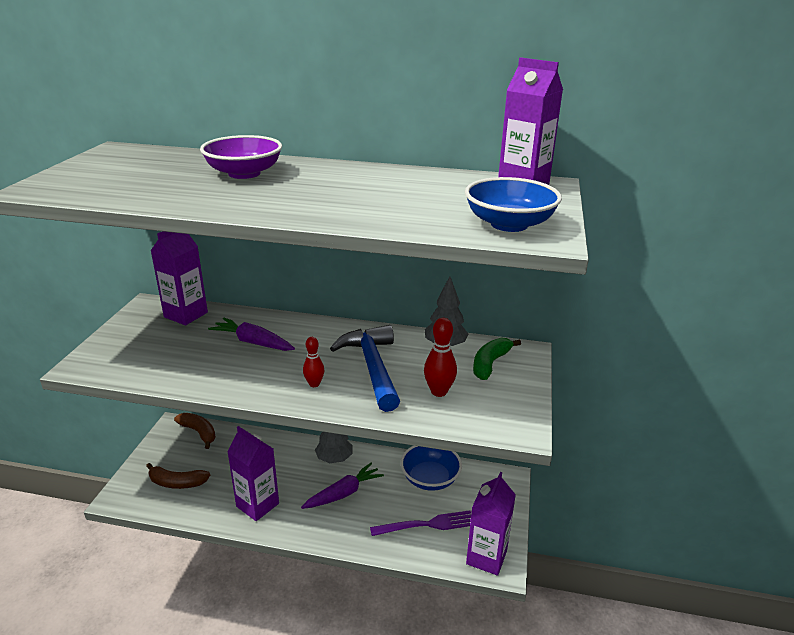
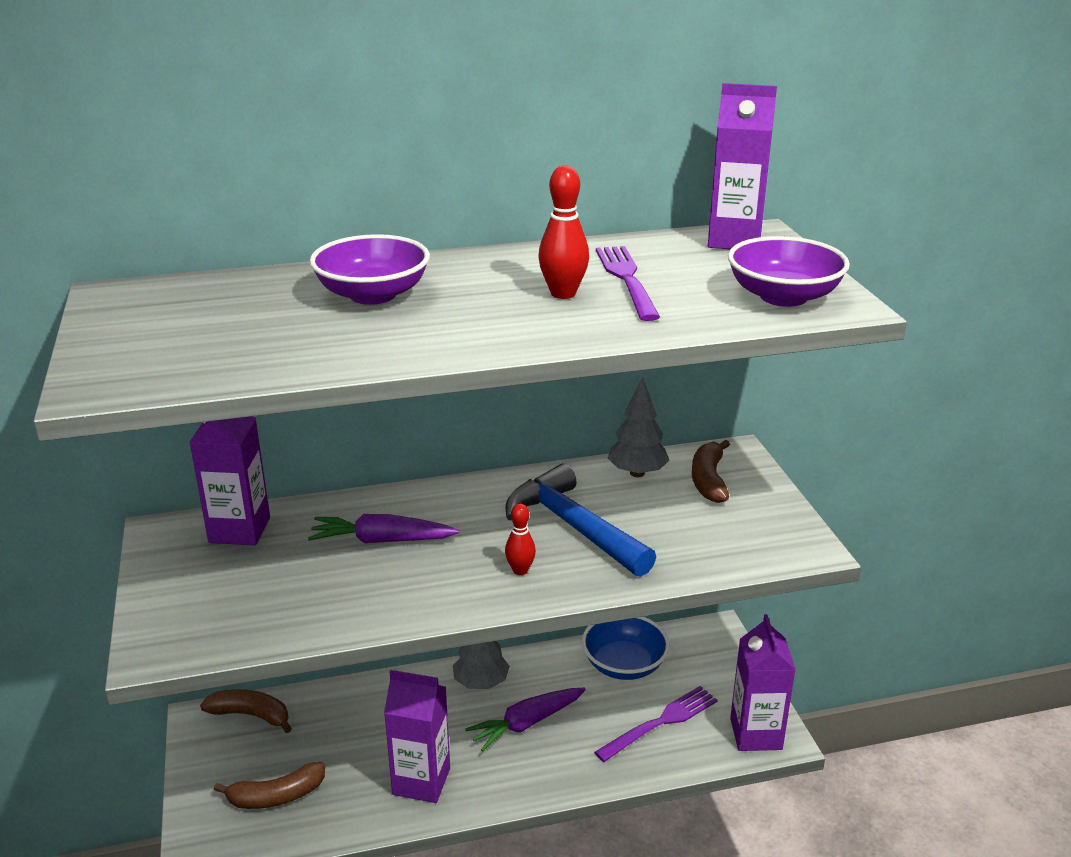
camera: 25 degrees left, 0 degrees up
purple carrot [301,463,384,509] -> purple carrot turned 150 degrees counterclockwise [465,688,586,751]
red bowling pin [424,318,457,397] -> red bowling pin moved to [538,166,589,299]
blue bowl [465,177,562,232] -> purple bowl [728,236,850,307]
green banana [473,338,521,380] -> brown banana [692,440,730,503]
none -> purple fork [596,246,660,321]

